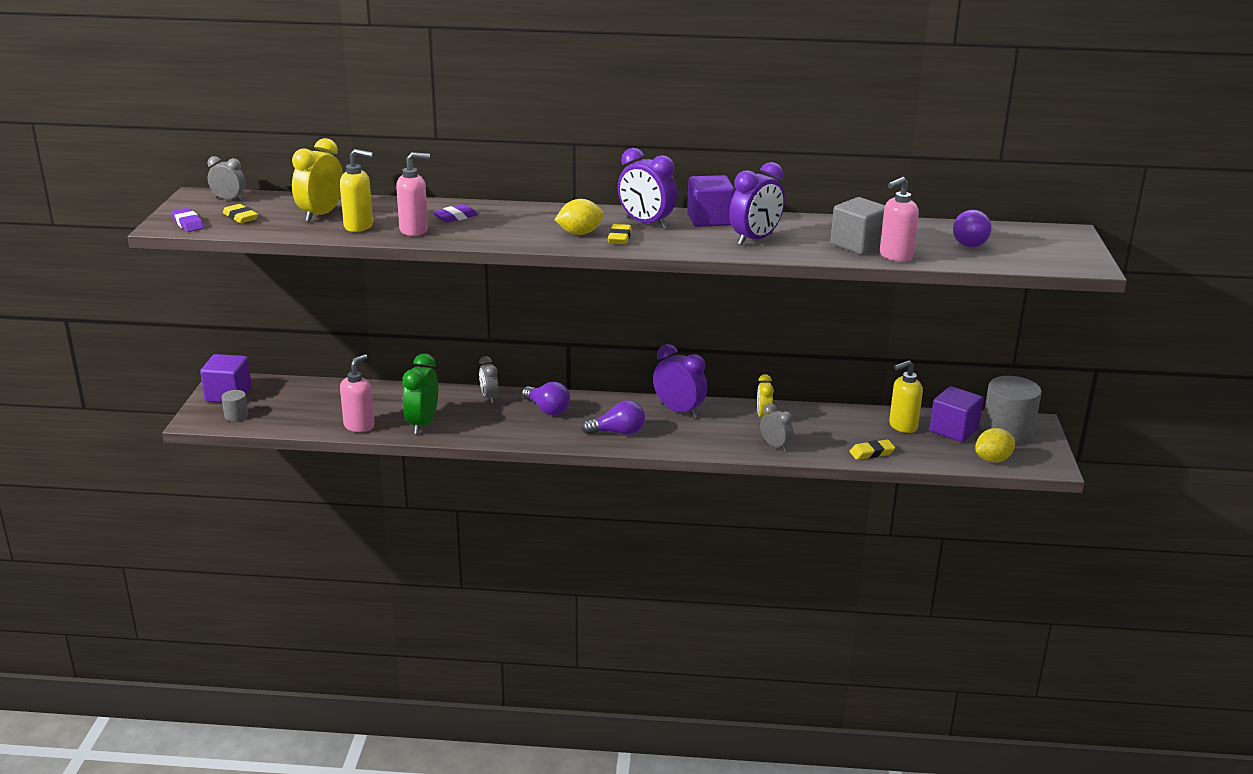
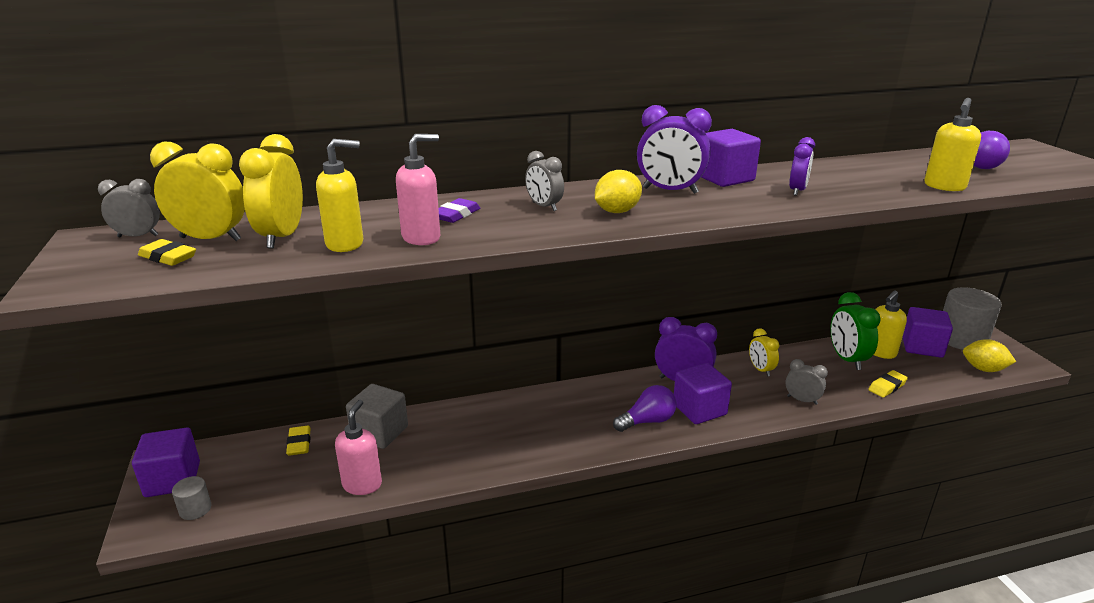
camera: 20 degrees left, 0 degrees up
purple eraser [171,208,204,232] -> none
green clock [402,354,438,434] -> green clock moved to [830,292,881,370]
grey clock [479,356,499,403] -> grey clock moved to [525,151,564,211]
purple light bulb [522,382,570,415] -> none
yellow eraser [608,224,632,244] -> yellow eraser moved to [286,426,311,456]
purple clock [729,162,785,245] -> purple clock [789,137,815,196], size x0.61
grey cube [831,197,885,255] -> grey cube moved to [346,384,408,449]
pink soap dispenser [880,177,919,262] -> yellow soap dispenser [924,98,981,191]
yellow lemon [975,428,1015,462] -> yellow lemon turned 75 degrees clockwise [963,339,1016,372]
none -> yellow clock [150,142,245,241]
none -> purple cube [674,363,732,424]

